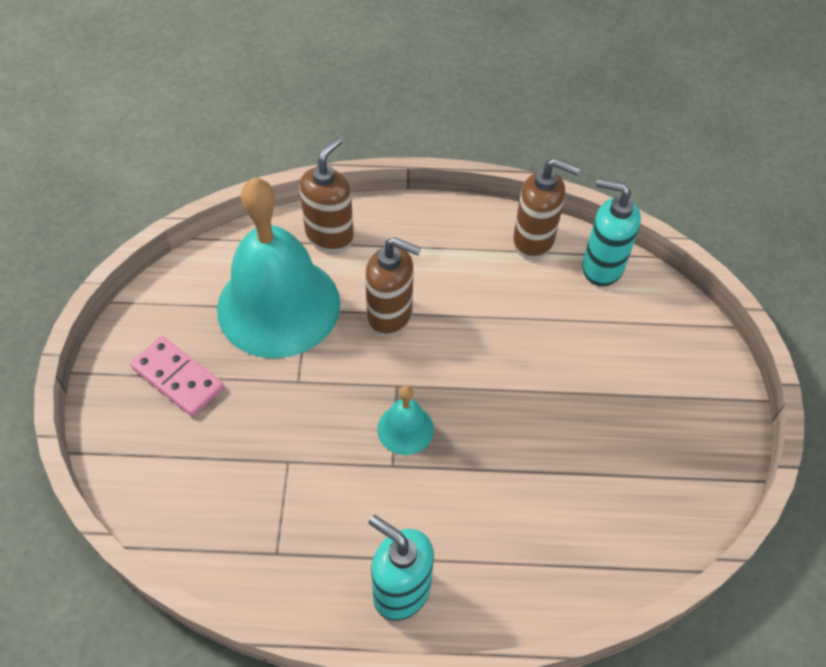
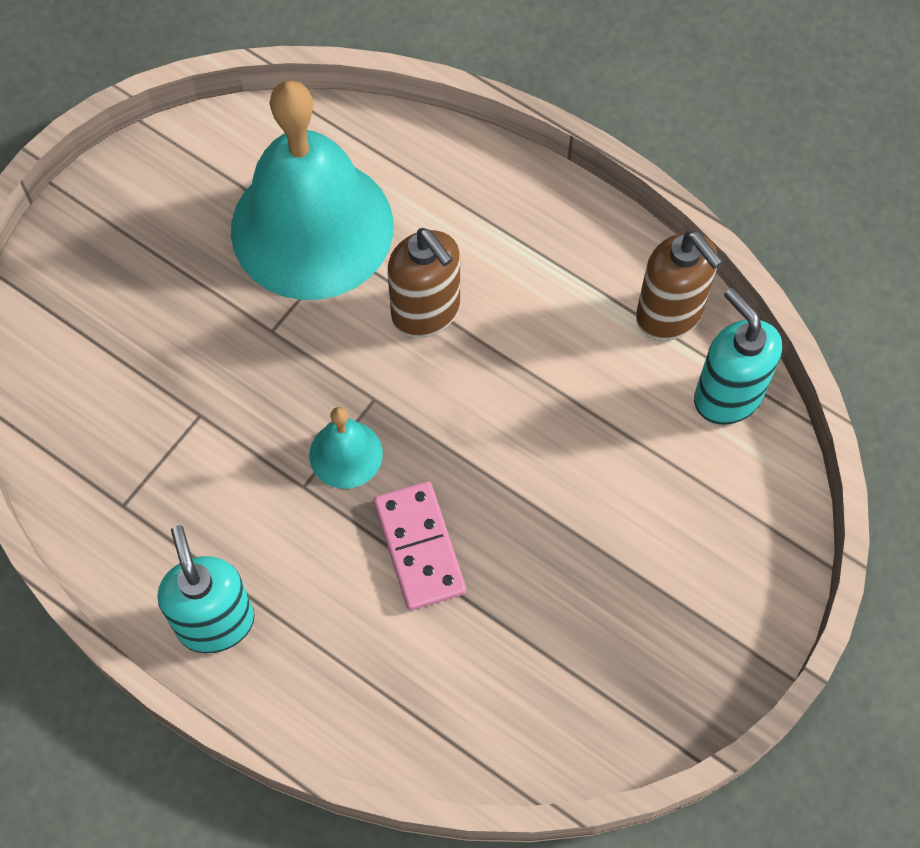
camera: 35 degrees right, 10 degrees up
pink domino [130,336,224,416] -> pink domino moved to [374,481,466,610]
brown soap dispenser [299,137,354,253] -> none

